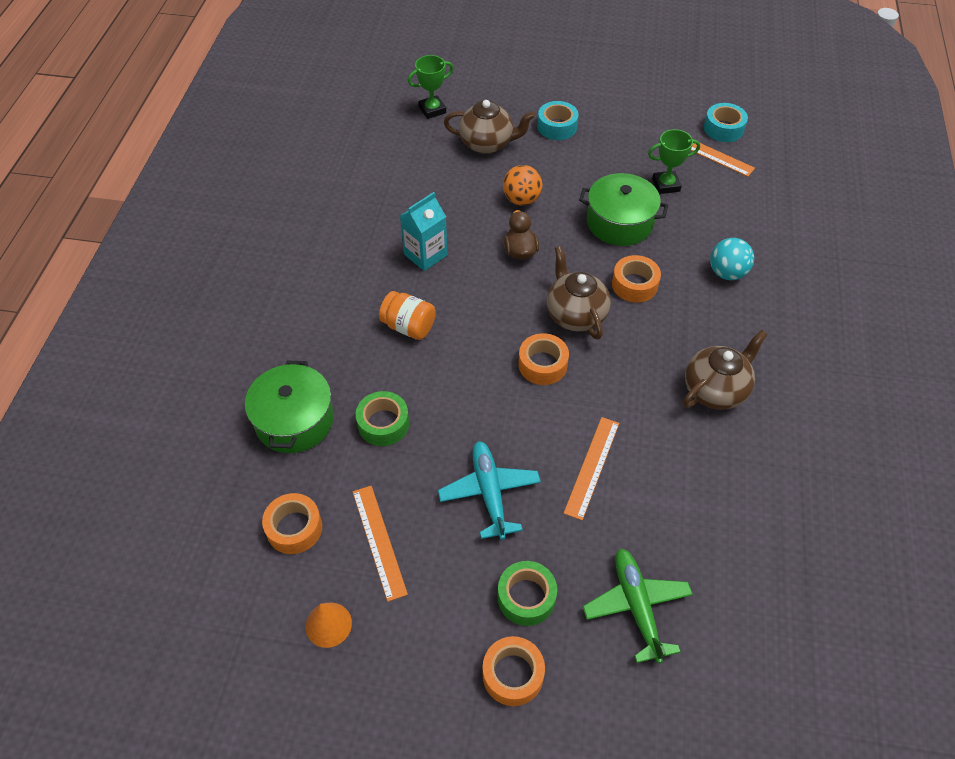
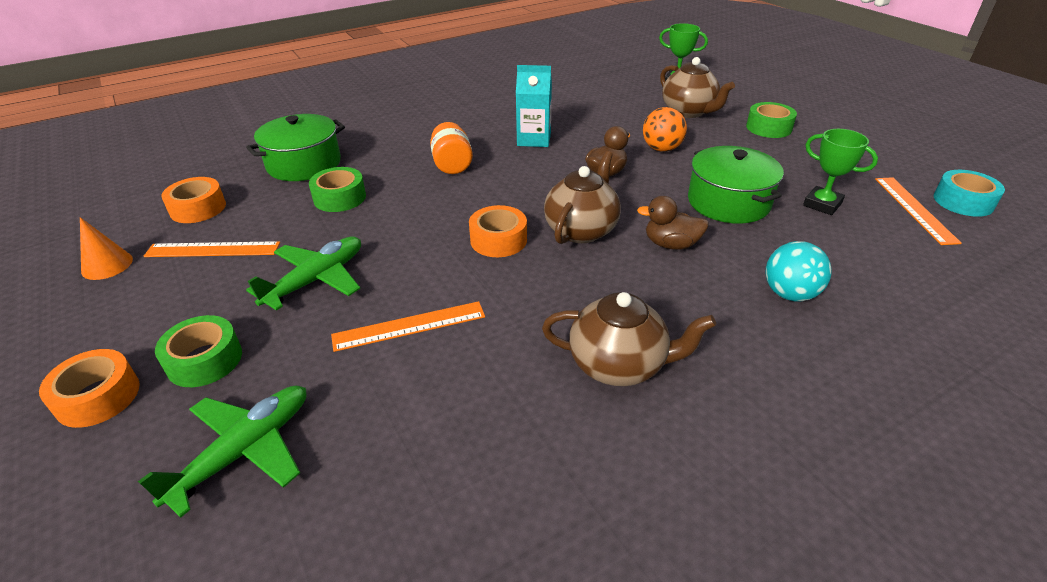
camera: 50 degrees right, 15 degrees down
orange ruler [353,486,408,602] -> orange ruler turned 60 degrees clockwise [143,241,280,257]
turquoise plane [438,441,541,540] -> green plane [246,236,361,311]
turquoise tape [537,101,579,140] -> green tape [746,102,797,138]
orange tape [612,255,661,303] -> brown duck [637,196,709,250]

